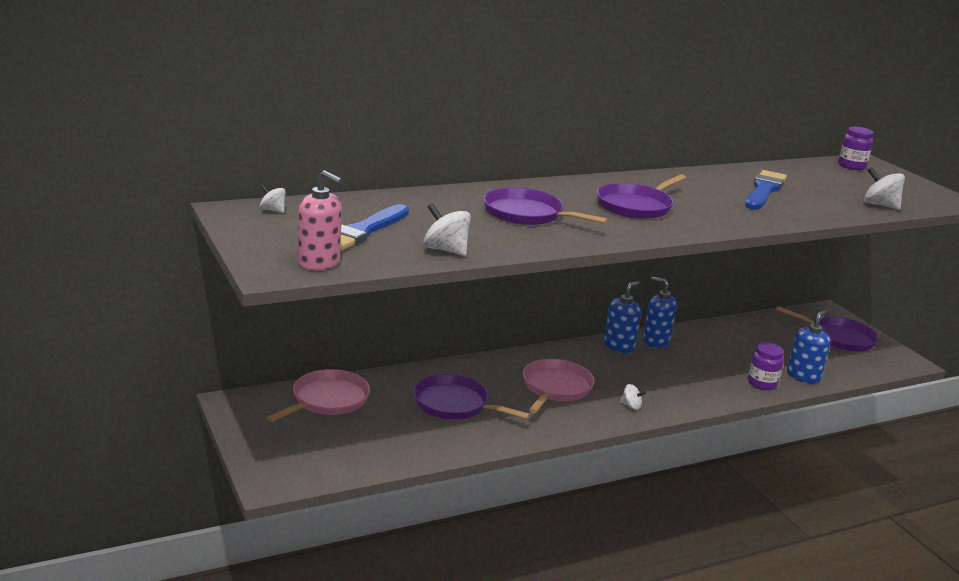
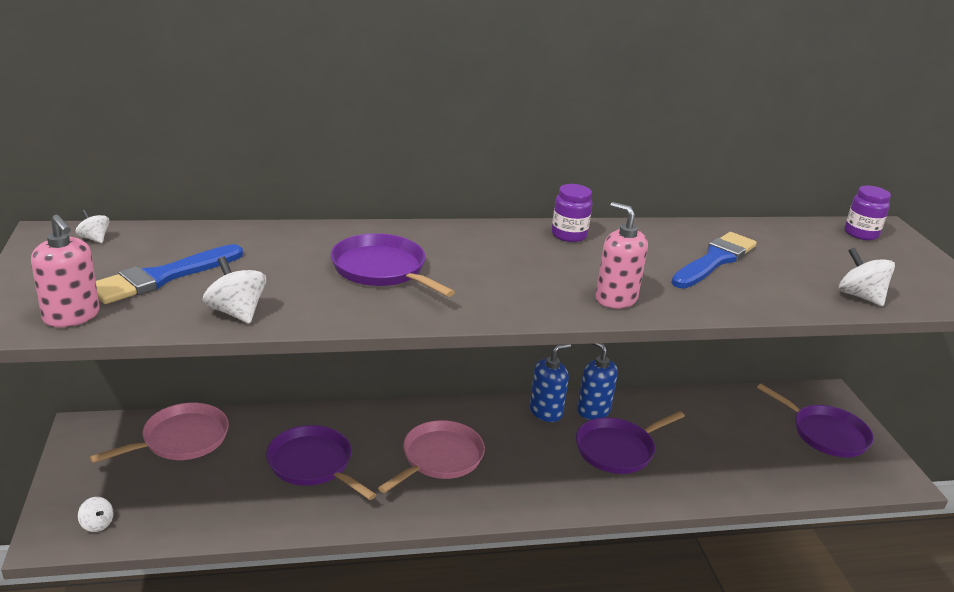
camera: 15 degrees right, 5 degrees up
purple pan [597,174,686,219] -> purple pan moved to [576,411,685,474]
white spinning top [620,384,646,410] -> white spinning top moved to [78,497,114,532]
purple jar [748,343,784,390] -> purple jar moved to [552,184,592,242]
blue soap dispenser [787,310,831,384] -> none
none -> pink soap dispenser [596,202,648,309]

